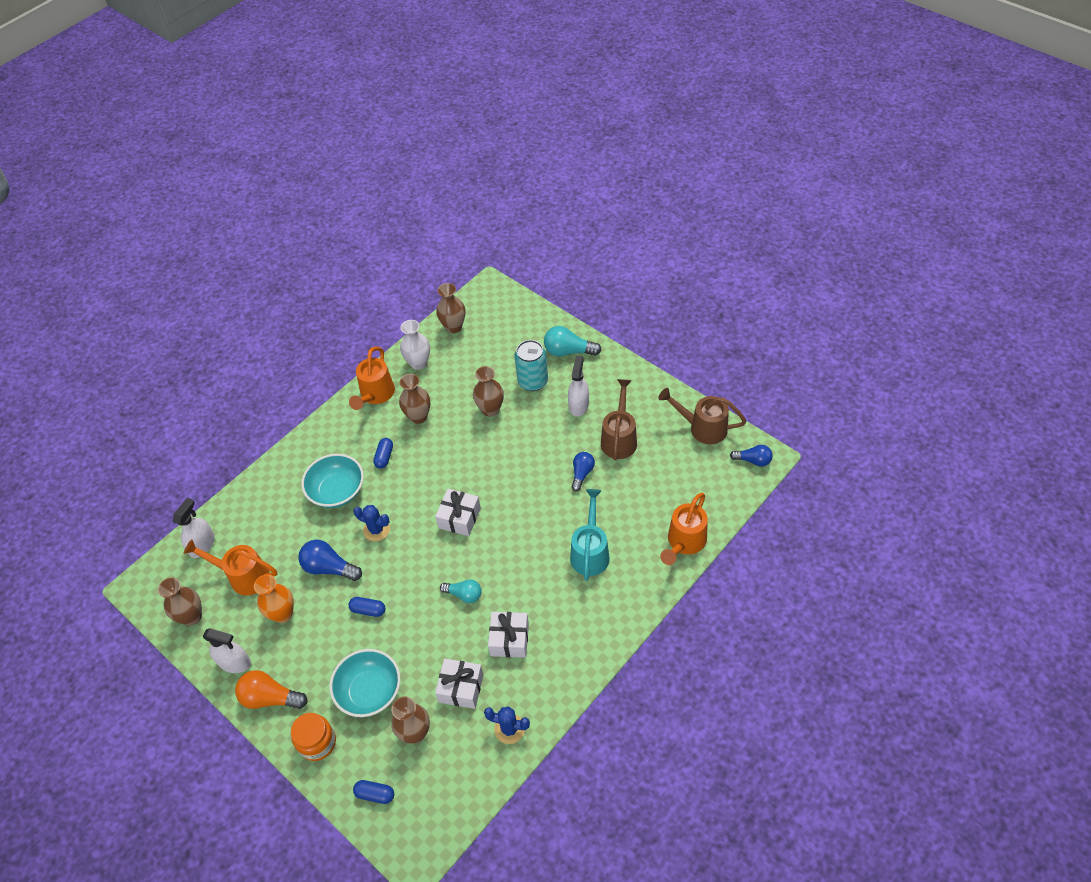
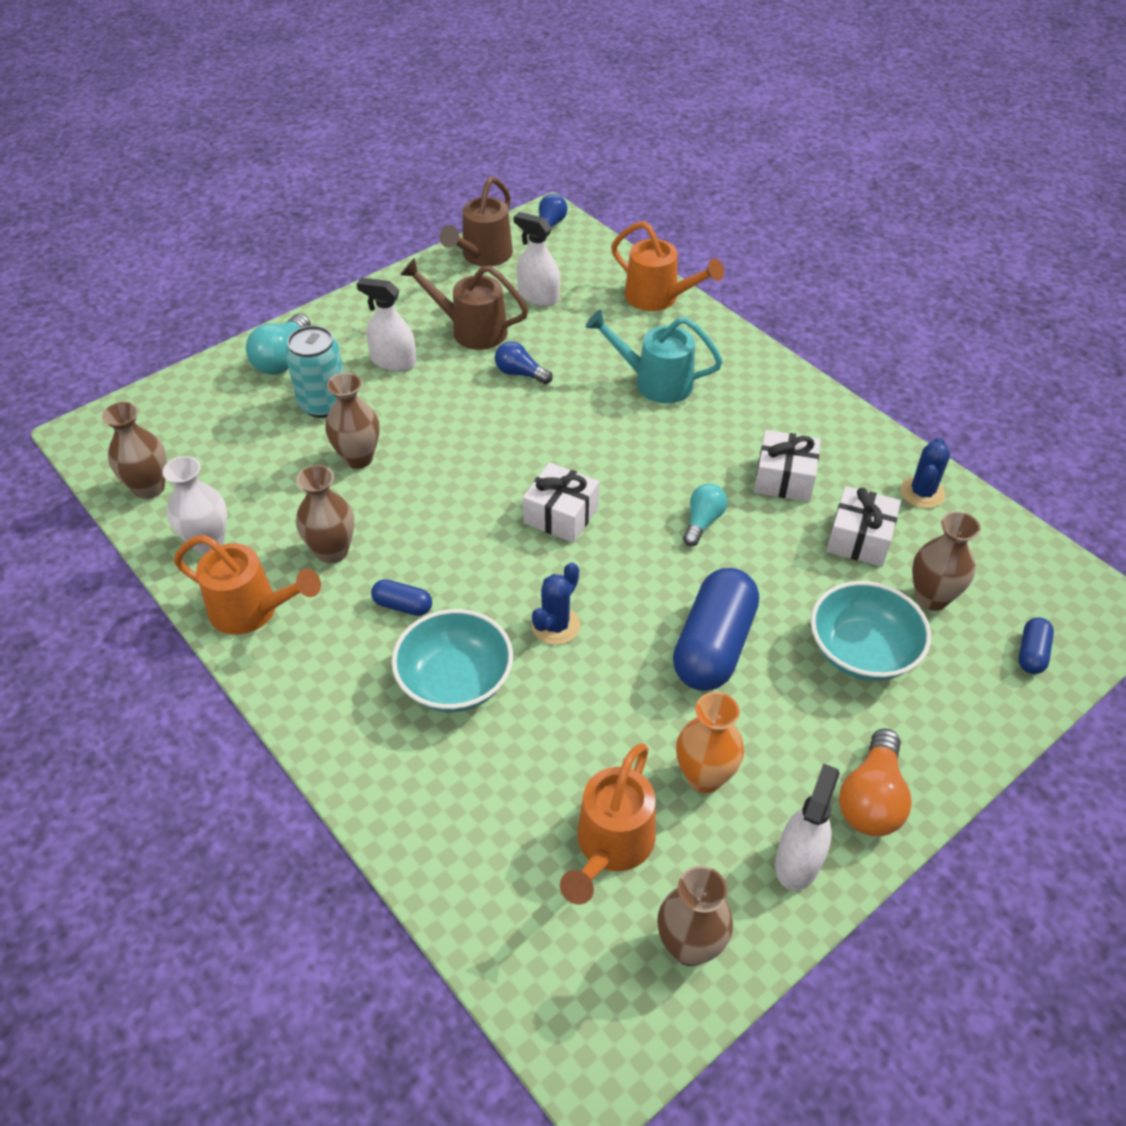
camera: 85 degrees left, 5 degrees down
white spray bottle [172,498,215,558] -> white spray bottle moved to [514,212,560,306]
orange jar [291,713,336,761] -> none
blue light bulb [298,540,362,581] -> none
blue capsule [349,597,386,617] -> blue capsule [673,568,759,691], size x2.17

